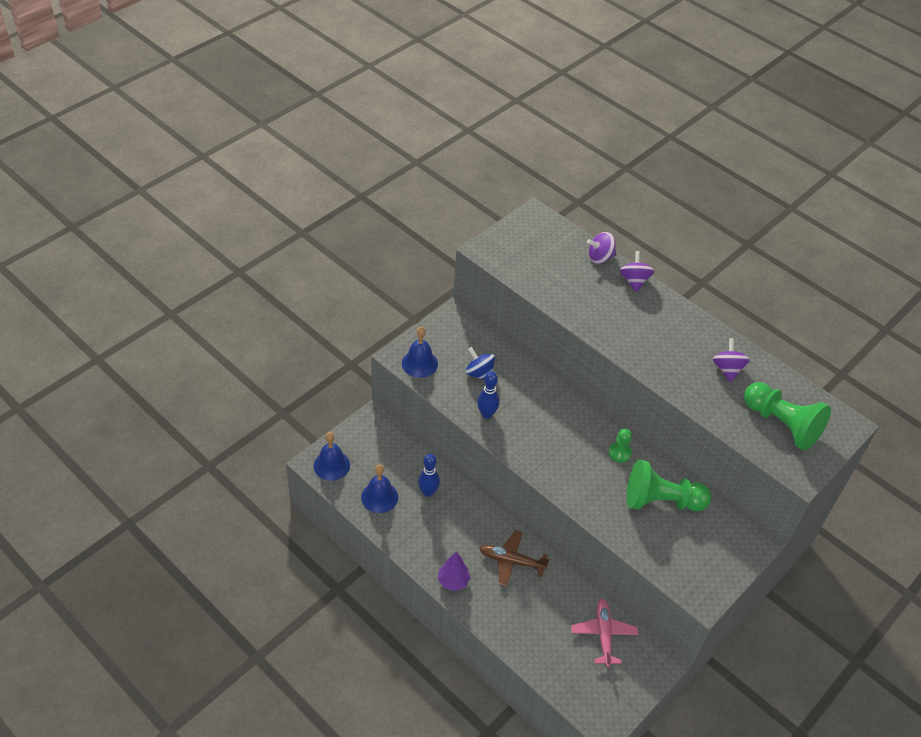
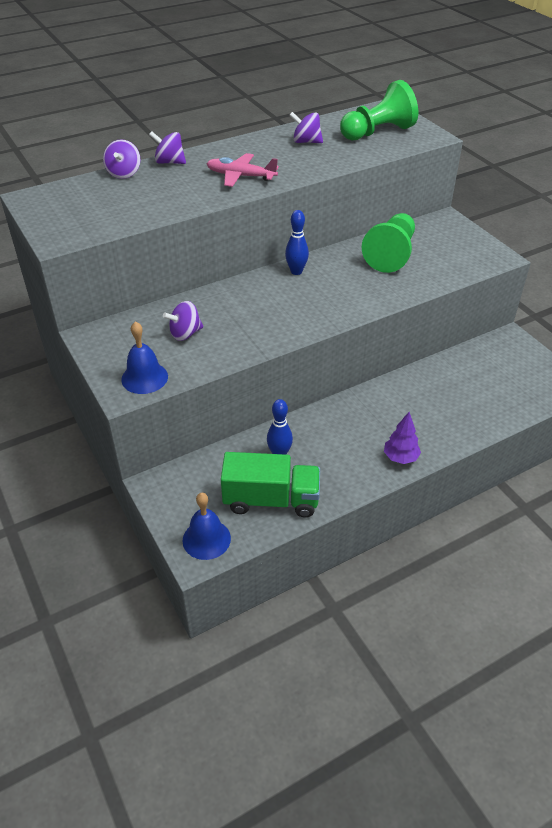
camera: 70 degrees left, 5 degrees down
blue bell [361,464,398,513] -> green truck [221,452,320,518]
blue spinning top [466,347,495,380] -> purple spinning top [163,301,203,341]
blue bowling pin [477,371,499,419] -> blue bowling pin moved to [285,210,309,275]
brown plane [479,530,549,586] -> none
pink plane [571,598,639,667] -> pink plane moved to [206,153,279,187]
green pawn [609,429,632,463] -> none

